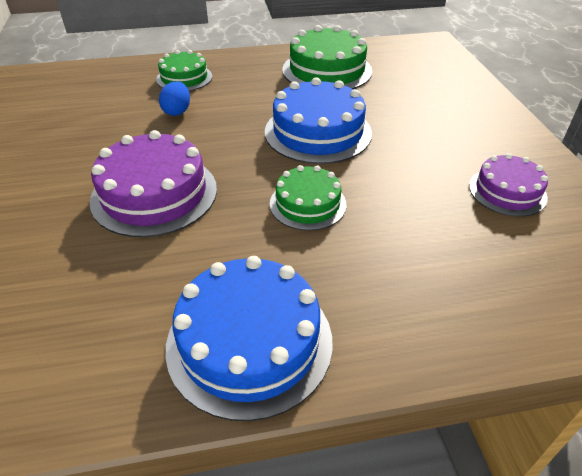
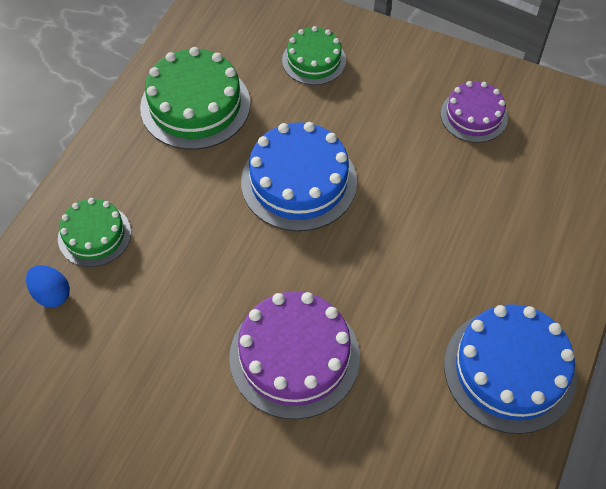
camera: 55 degrees left, 15 degrees up
blue egg [159,81,190,116] -> blue egg moved to [26,265,70,308]
green cake [270,165,346,231] -> green cake moved to [282,26,346,85]

